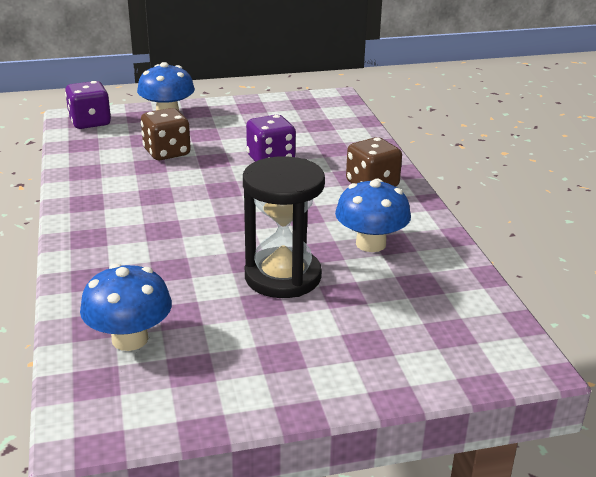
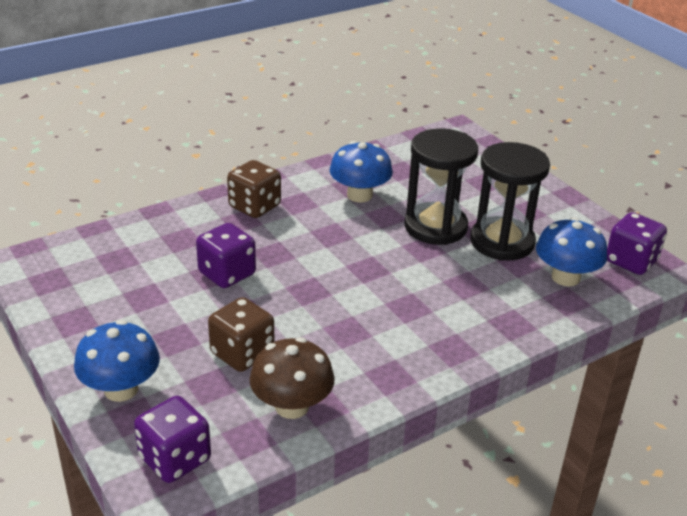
camera: 110 degrees left, 5 degrees up
none -> brown mushroom [249,337,335,419]
none -> black hourglass [470,142,550,261]
none -> purple dice [607,212,667,275]

